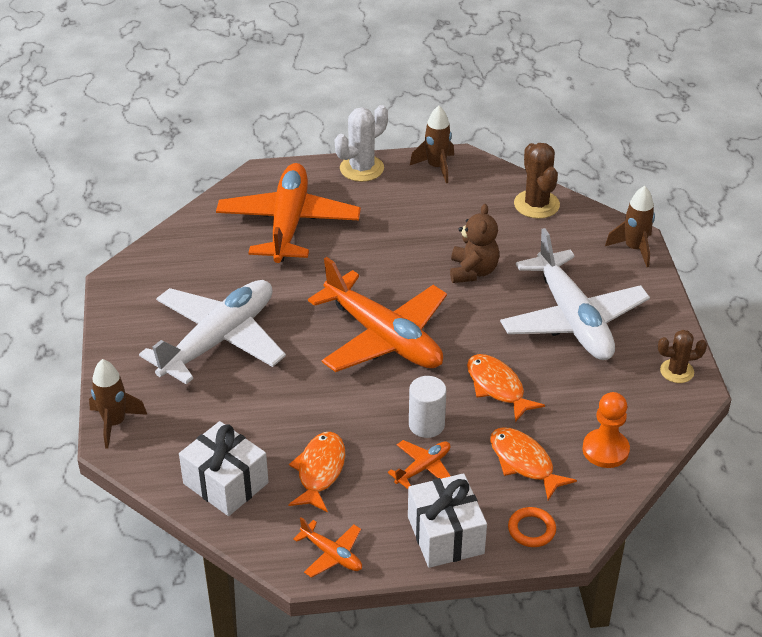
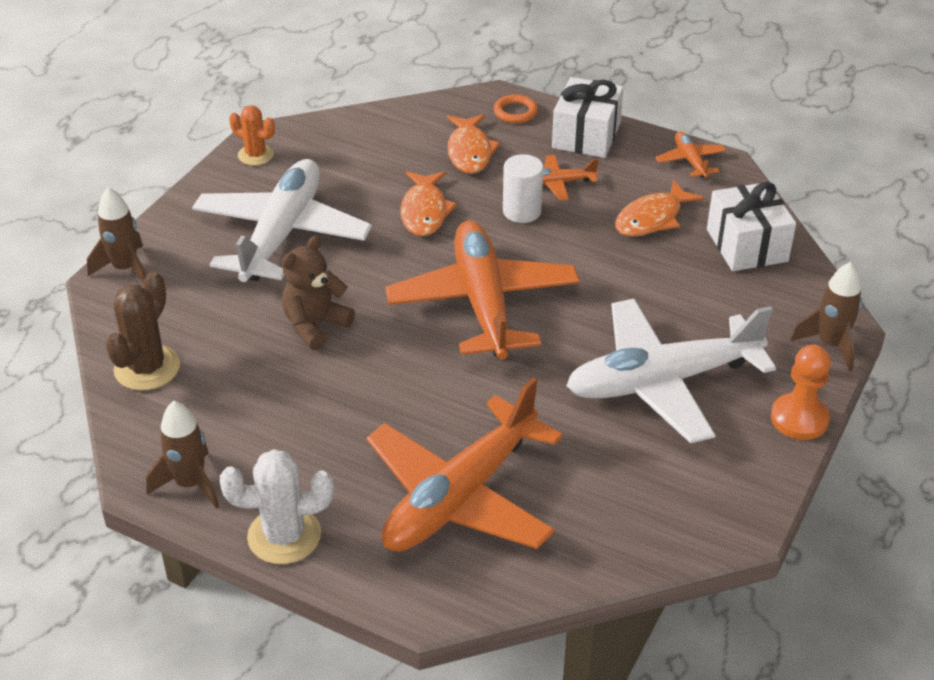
camera: 145 degrees left, 0 degrees up
orange pawn [582,392,630,468] -> orange pawn moved to [771,344,831,440]
brown cactus [658,330,707,383] -> orange cactus [229,105,275,166]

